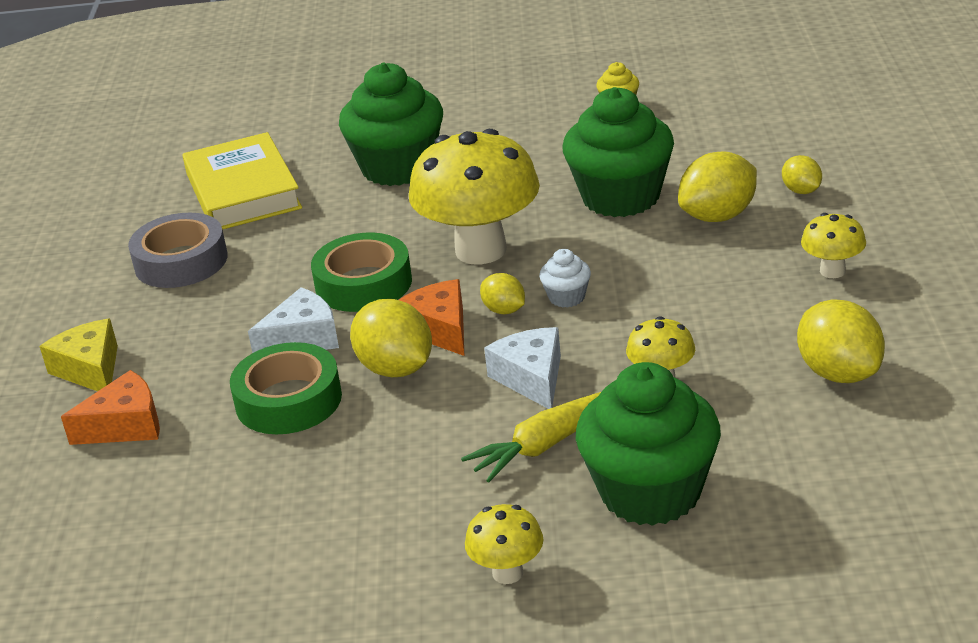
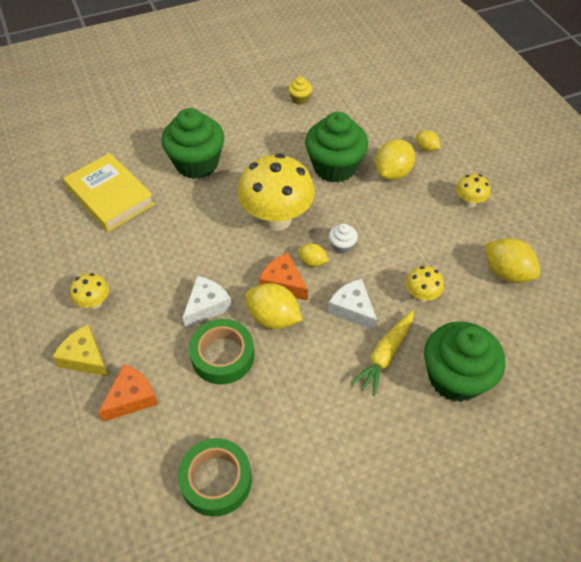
camera: 25 degrees left, 20 degrees up
grey tape [128,213,228,288] -> none
green tape [311,233,412,312] -> green tape moved to [178,438,252,517]
yellow mushroom [465,504,543,584] -> yellow mushroom moved to [70,273,109,309]

